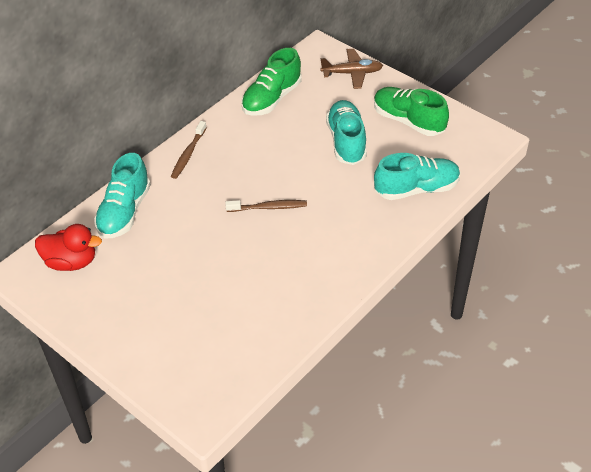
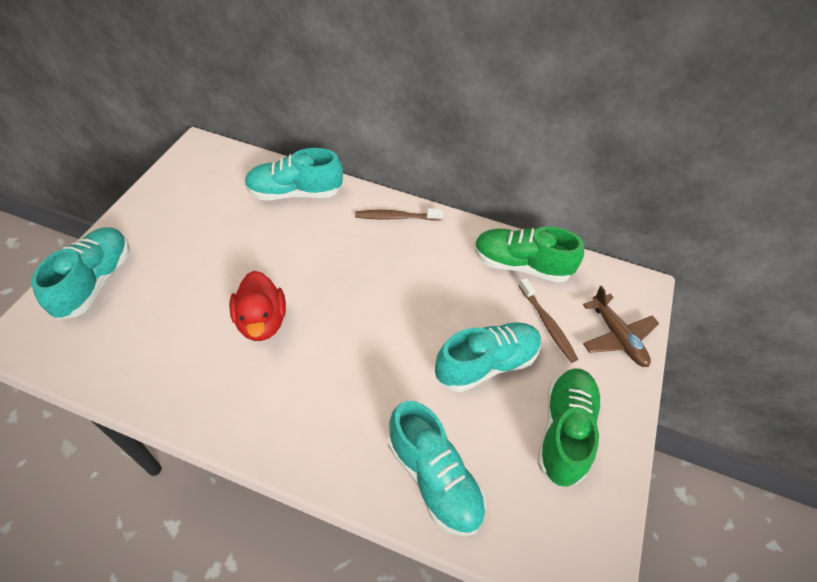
camera: 65 degrees right, 5 degrees up
red duck [35,224,102,271] -> red duck moved to [229,271,286,341]
brown toothbrush [225,200,307,212] -> brown toothbrush moved to [519,278,578,363]
none -> turquoise shoe [32,227,129,320]

